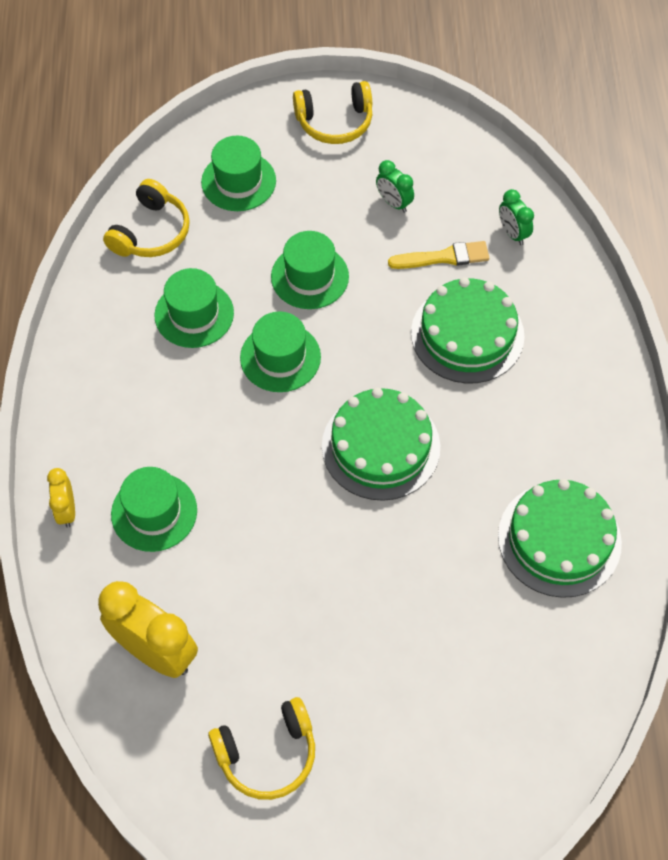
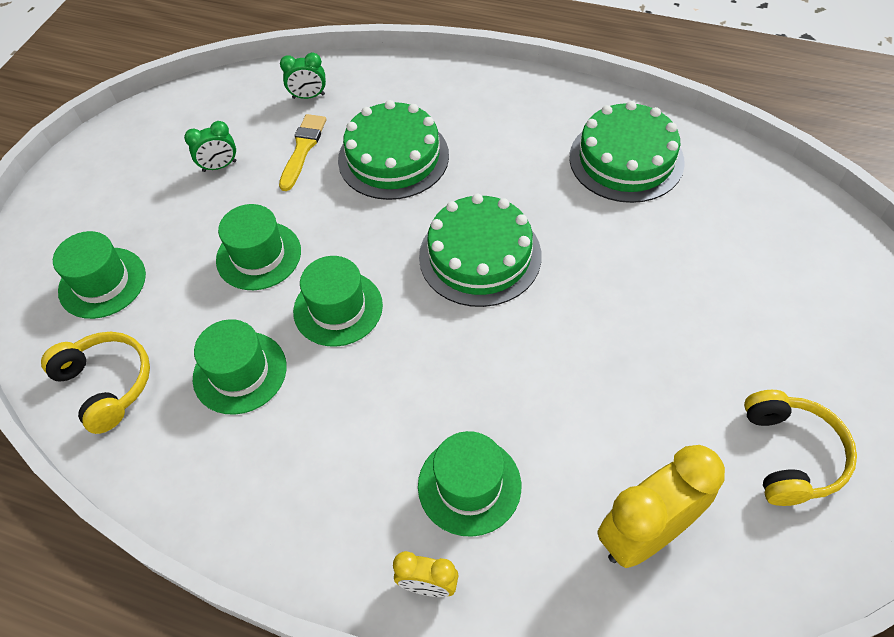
camera: 65 degrees left, 5 degrees down
yellow headphones [293,81,372,144] -> none

